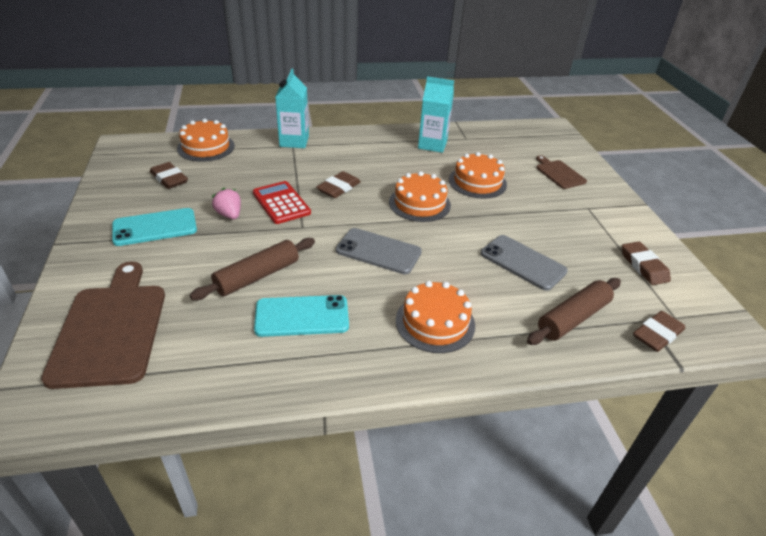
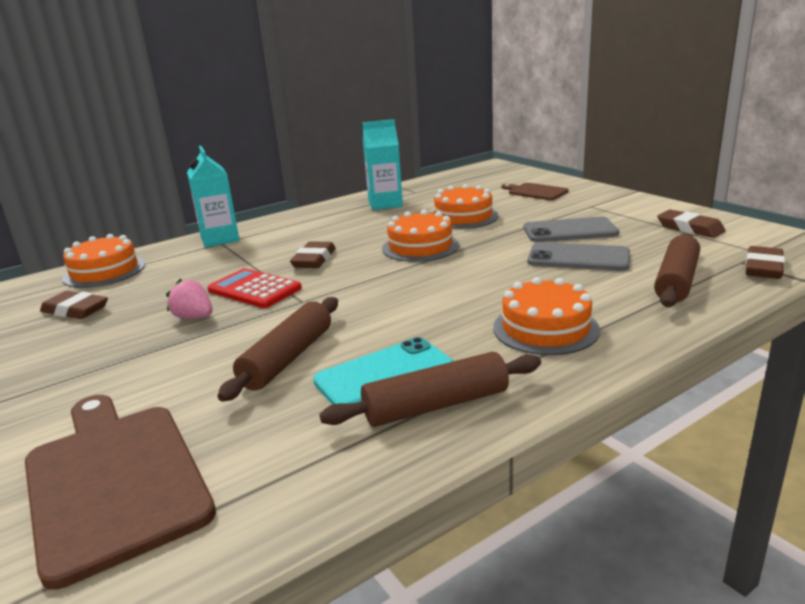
camera: 20 degrees left, 15 degrees down
turquoise phone [112,208,197,246] -> none
grey phone [336,228,422,274] -> grey phone moved to [524,217,619,242]
none -> brown rolling pin [319,352,541,427]

